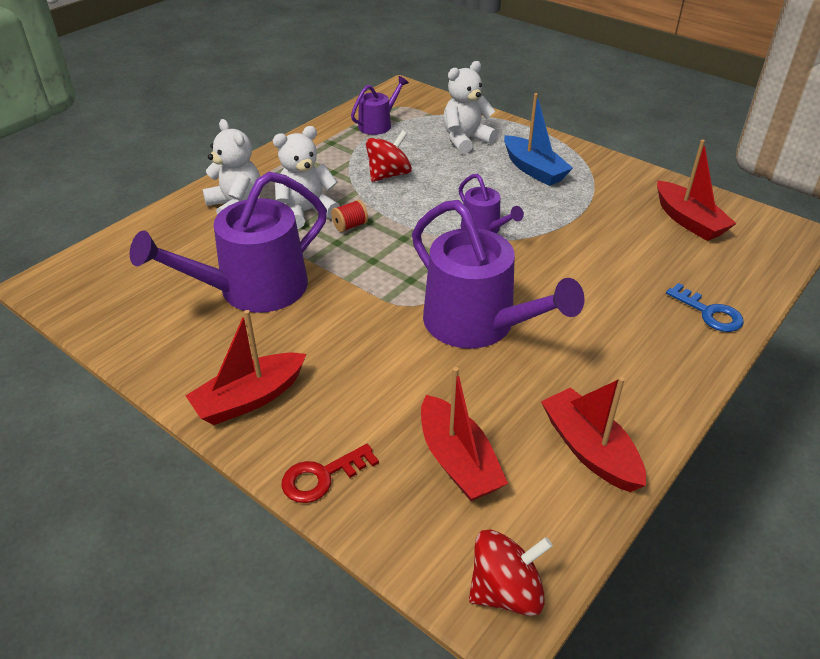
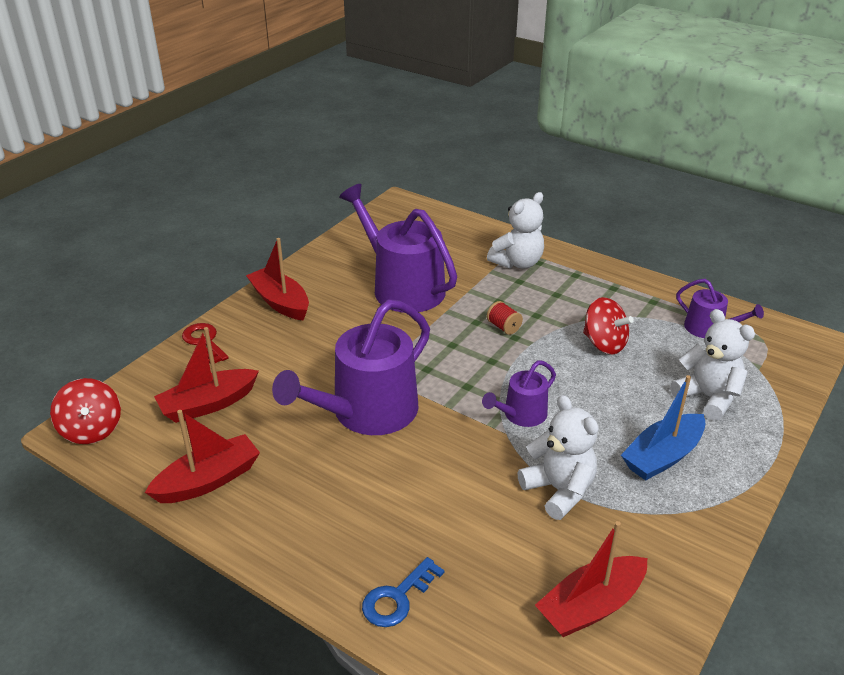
camera: 85 degrees right, 5 degrees down
white teddy bear [273,126,340,229] -> white teddy bear moved to [517,395,599,520]

